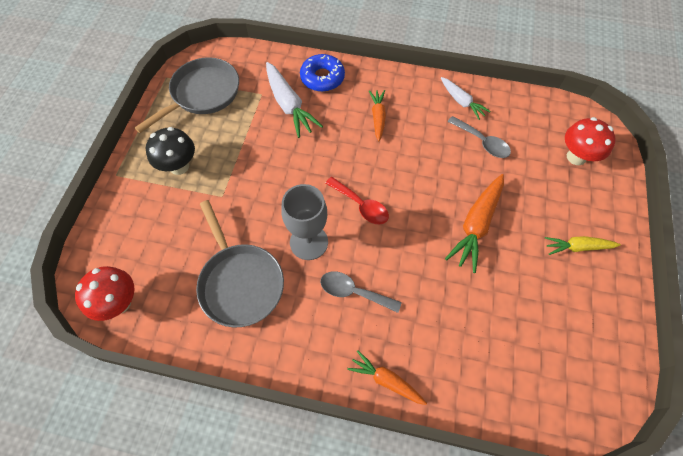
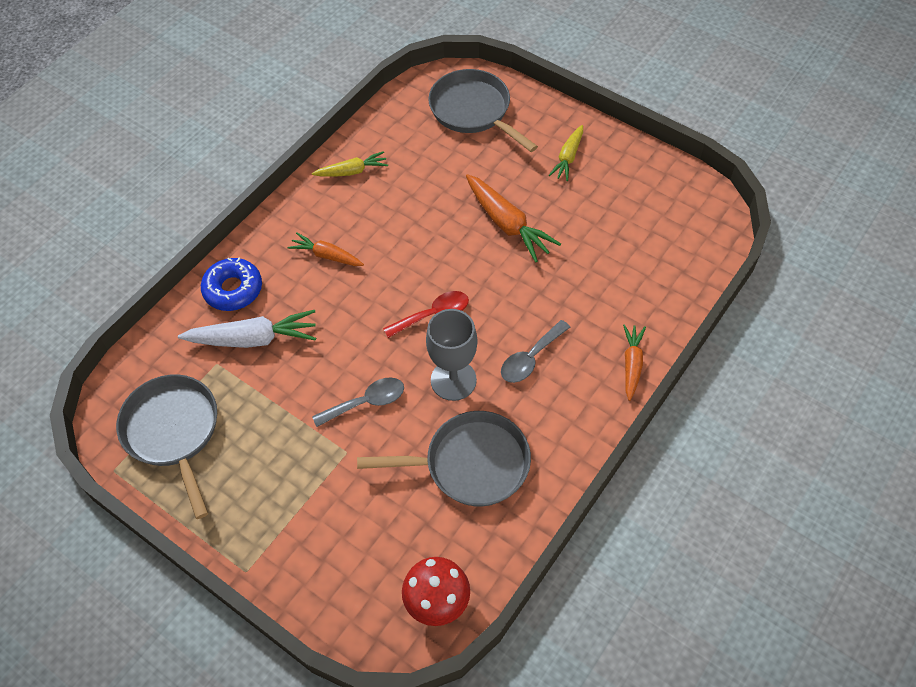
camera: 65 degrees left, 5 degrees down
black mushroom [146,127,195,175] -> none
orange carrot [347,350,427,405] -> orange carrot turned 135 degrees clockwise [623,324,646,401]
white carrot [441,77,491,120] -> yellow carrot [312,151,388,177]
grey spoon [448,116,511,158] -> grey spoon moved to [312,378,404,427]
red mushroom [565,117,616,165] -> grey pan [428,69,538,152]

